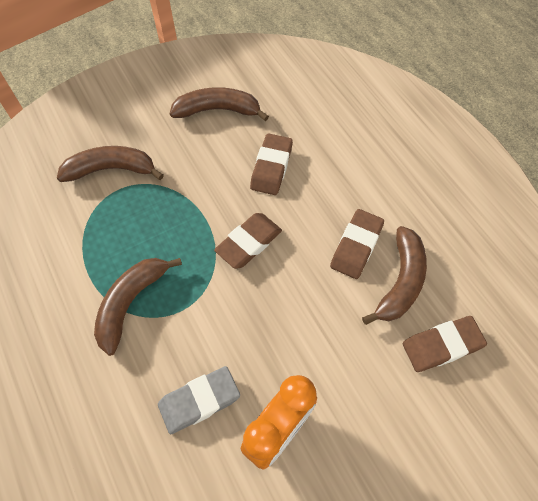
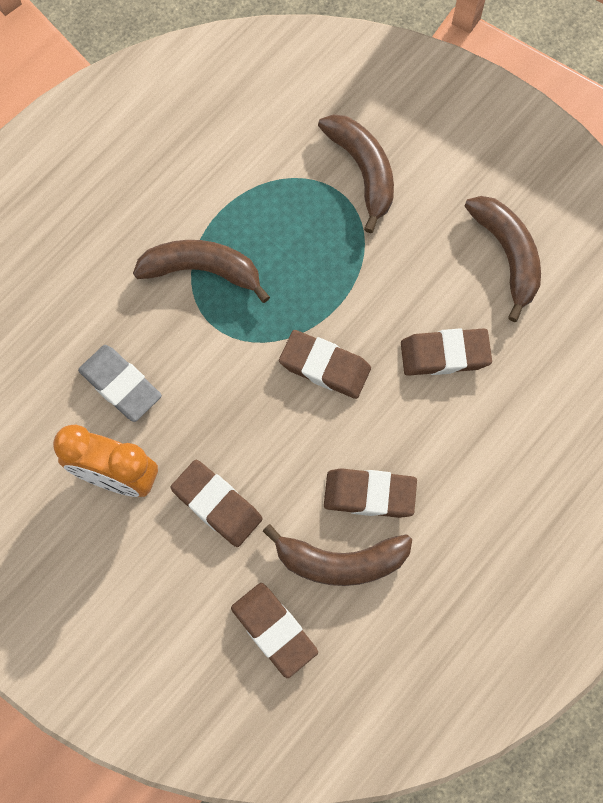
camera: 70 degrees right, 10 degrees up
none -> brown eraser [171,460,262,547]

